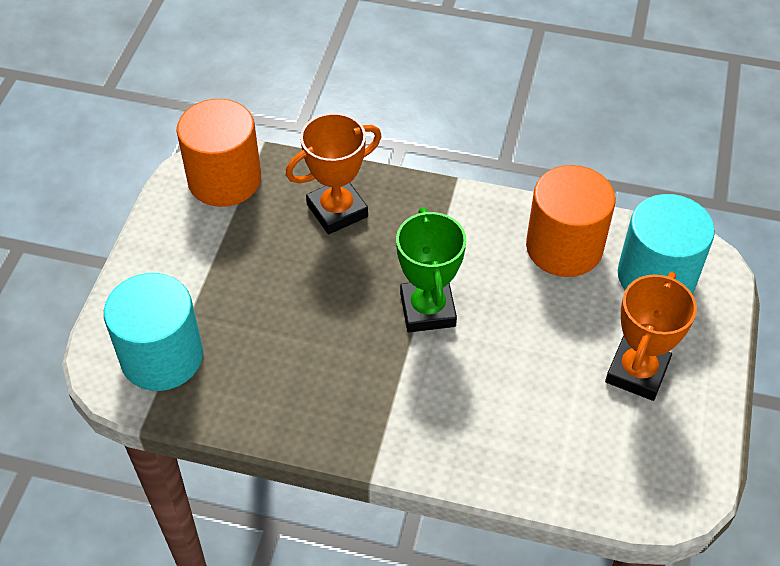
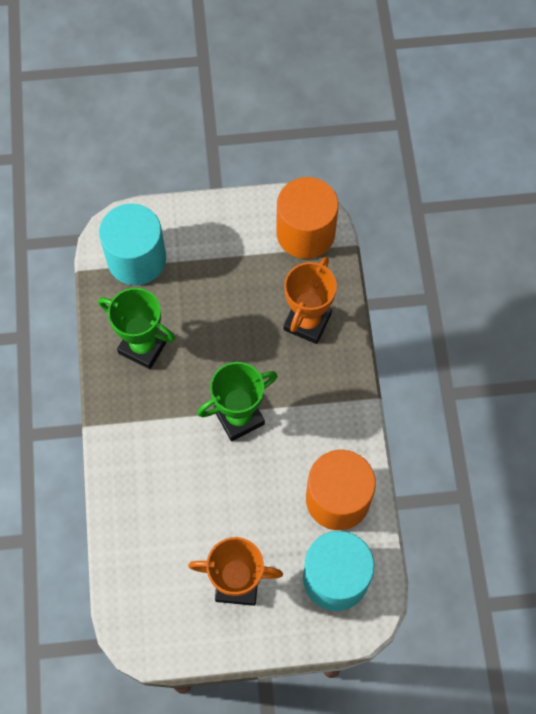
camera: 70 degrees right, 15 degrees up
orange trophy [286,113,382,234] -> orange trophy turned 75 degrees clockwise [283,257,337,344]
none -> green trophy [98,288,175,369]

